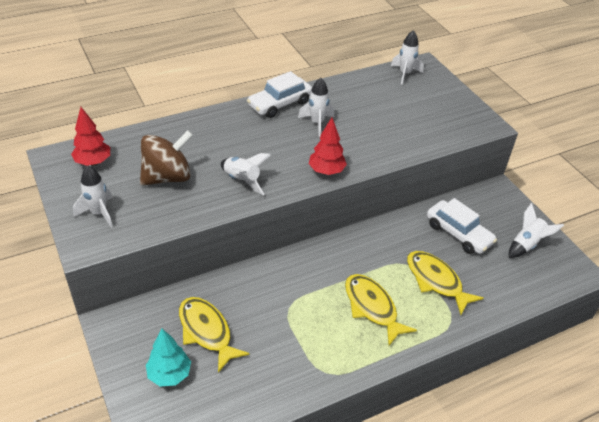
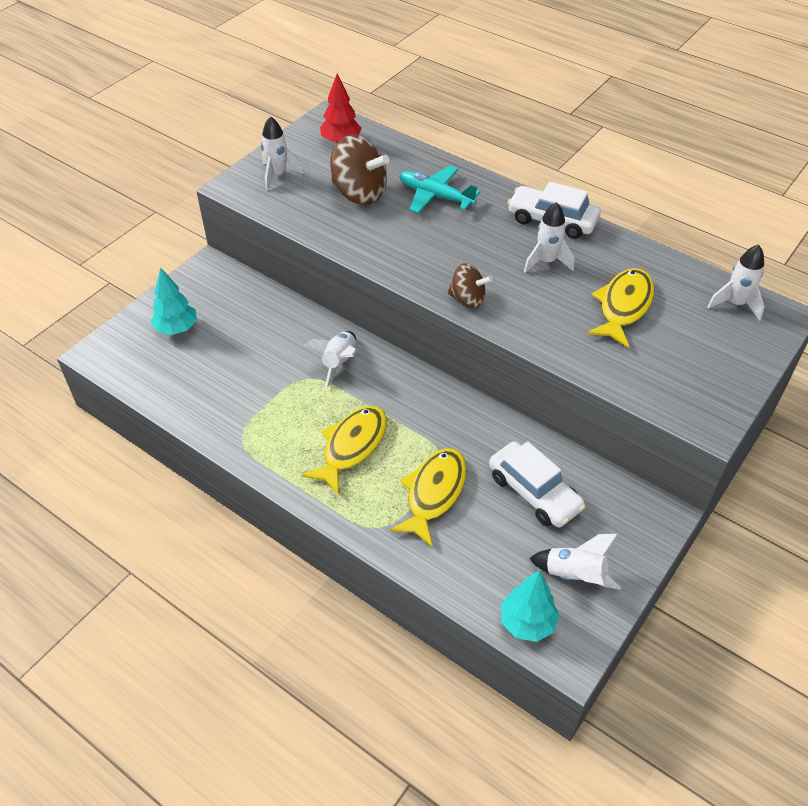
camera: 65 degrees right, 5 degrees up
yellow fish [179,297,250,373] -> yellow fish moved to [587,268,654,348]
white rocket [221,153,271,195] -> white rocket moved to [305,331,356,389]
red tree [309,117,347,175] -> brown spinning top [447,263,493,308]
white car [427,198,497,254] -> white car turned 60 degrees counterclockwise [489,441,586,527]
none -> turquoise plane [400,166,480,213]
none -> turquoise tree [501,571,559,642]

